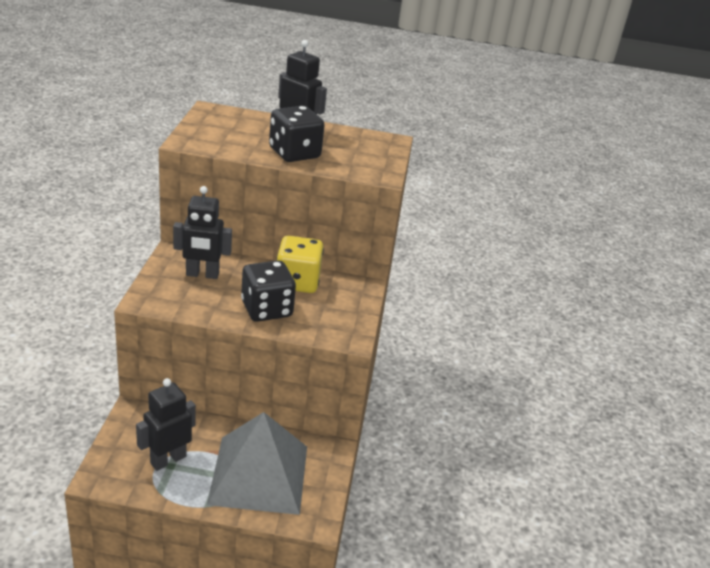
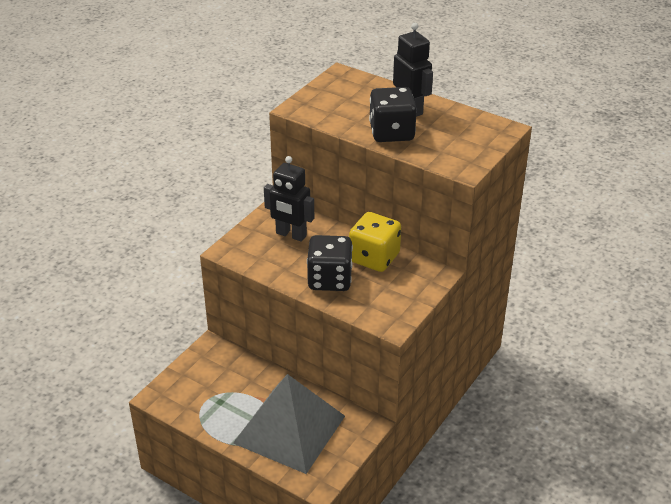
camera: 30 degrees right, 5 degrees up
black robot [136,378,196,471] -> none

